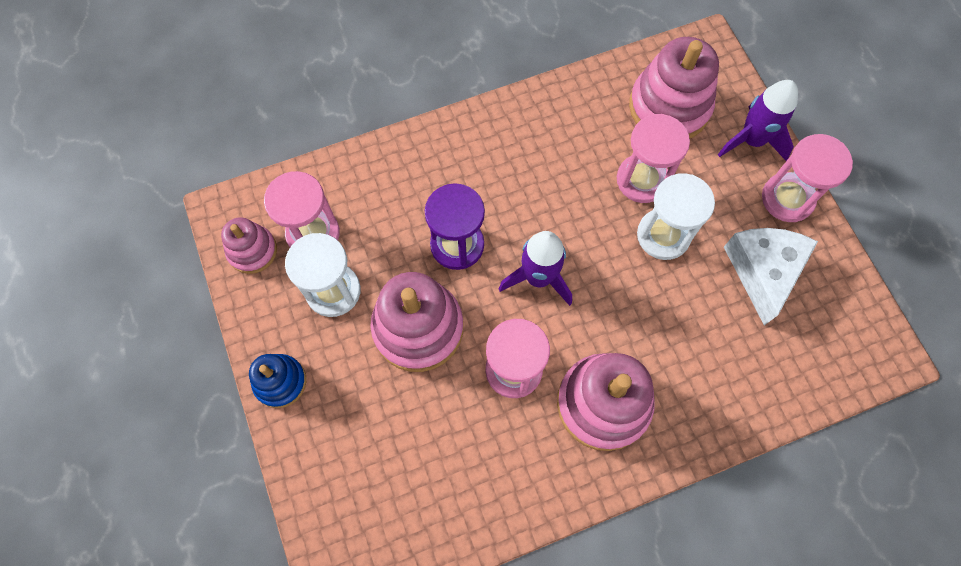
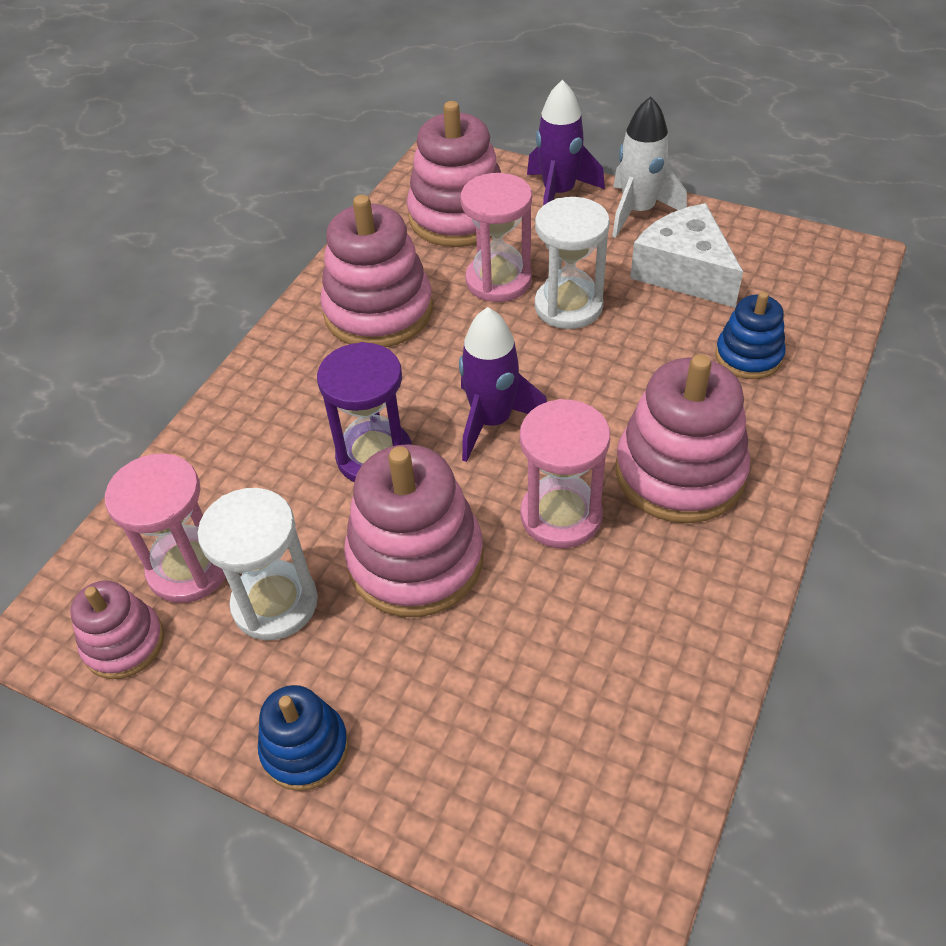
camera: 40 degrees left, 20 degrees down
pink hourglass [762,134,853,222] -> white rocket [612,96,687,238]
none -> pink stacking toy [320,195,433,347]
none -> blue stacking toy [715,291,786,379]

